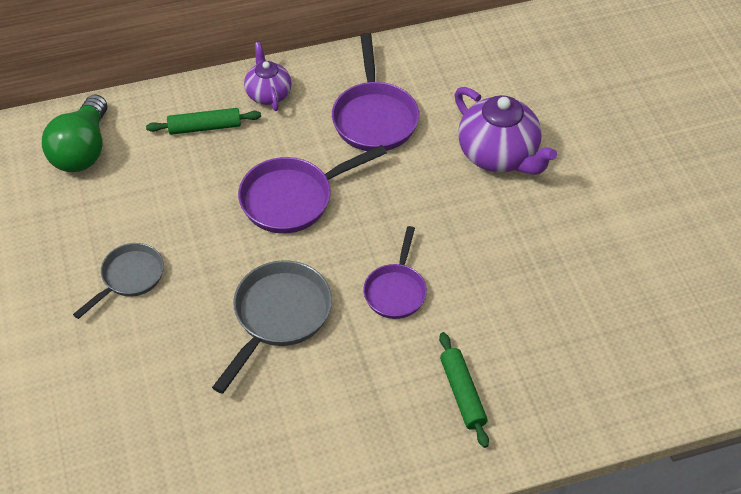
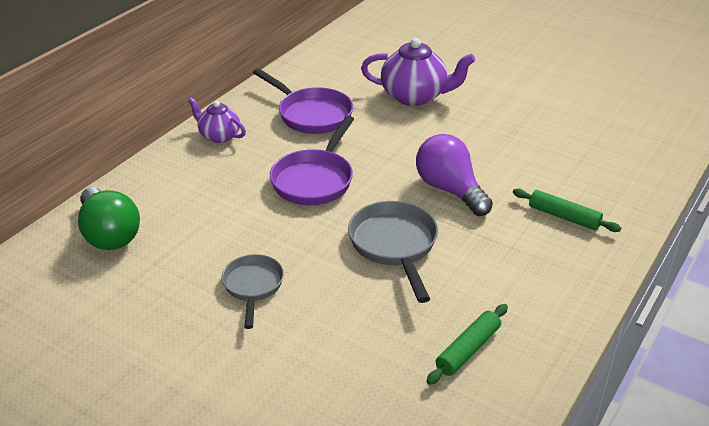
camera: 40 degrees left, 15 degrees down
green rolling pin [146,108,261,135] -> green rolling pin moved to [426,304,508,385]
purple pan [363,226,427,319] -> purple light bulb [416,134,493,216]

